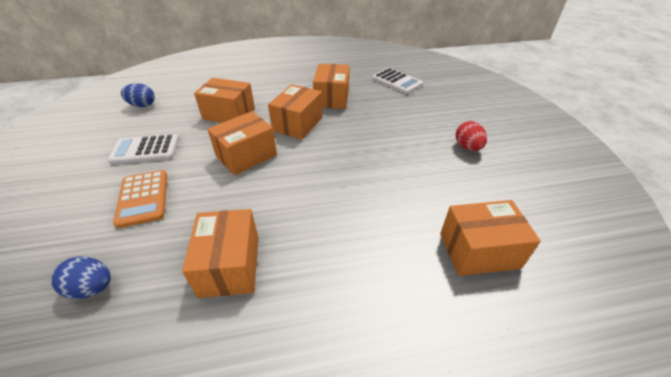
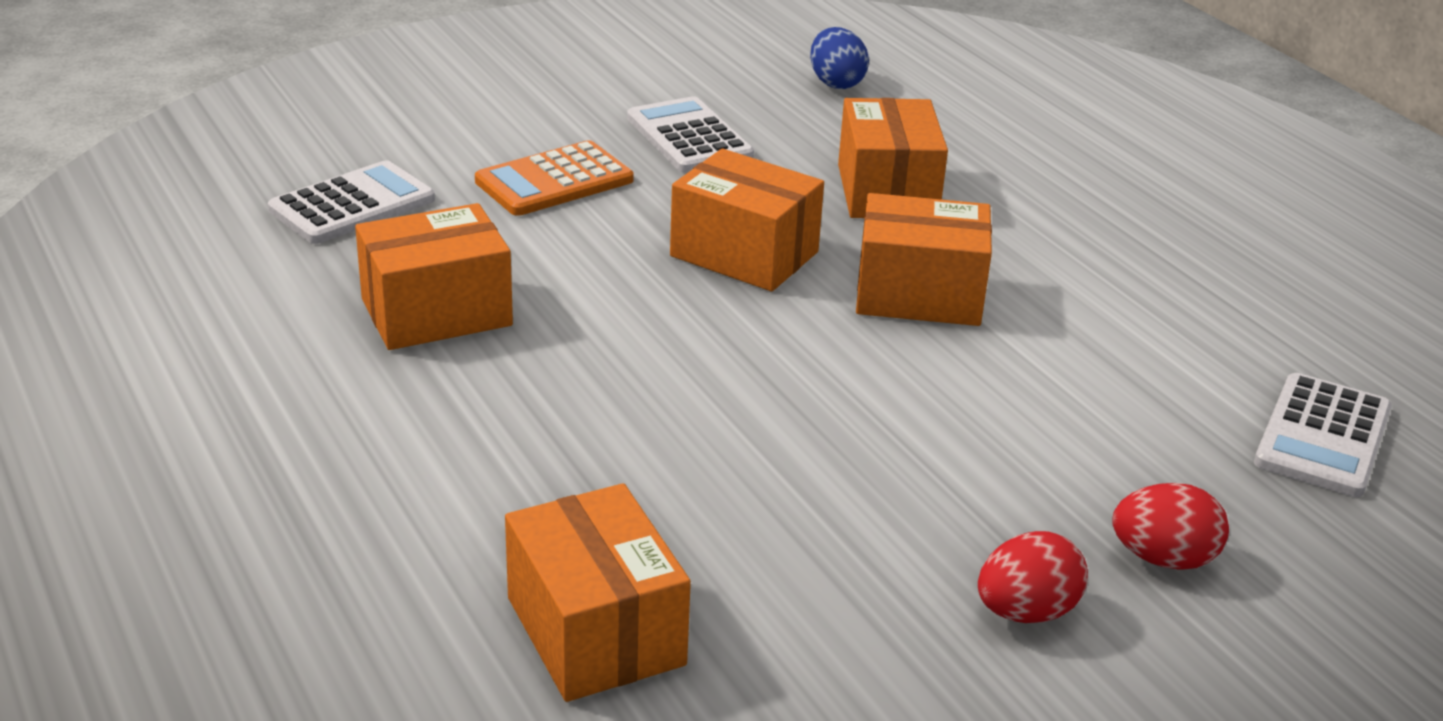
camera: 70 degrees right, 10 degrees down
blue egg [51,256,111,299] -> white calculator [268,160,435,244]
orange box [313,64,350,109] -> none
none -> red egg [1112,483,1229,570]

